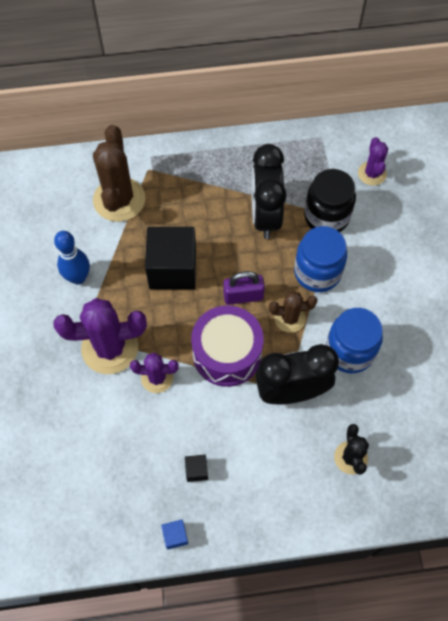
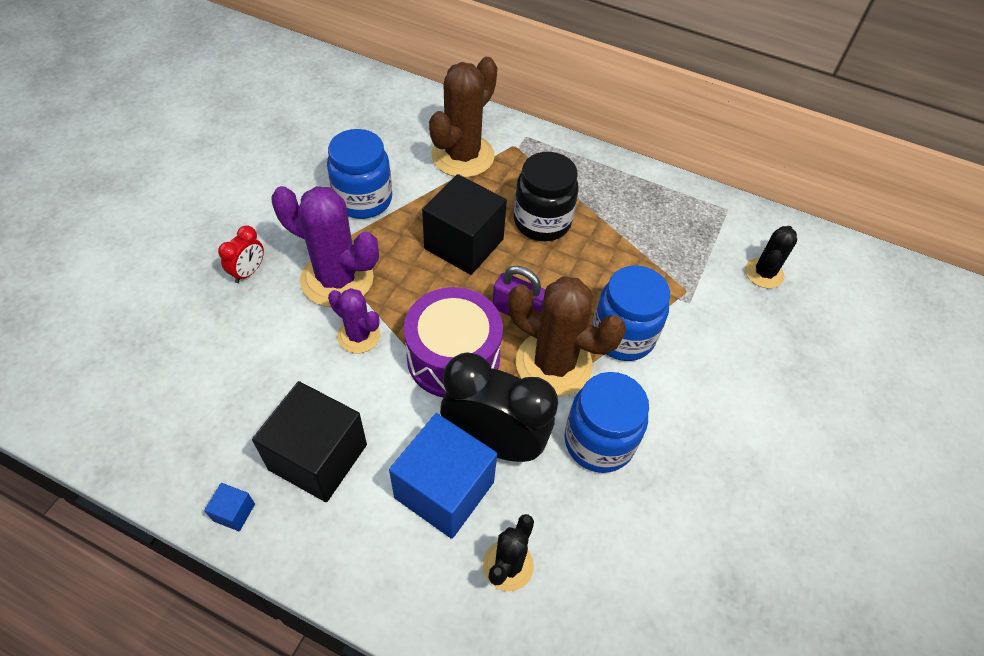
camera: 30 degrees right, 10 degrees down
blue bowling pin [54,231,90,284] -> blue jar [327,129,392,219]
black cube [185,455,208,482] -> black cube [252,381,367,502], size x2.44
black clock [252,144,286,239] -> none
brown cactus [269,291,317,333] -> brown cactus [508,276,626,397], size x1.79
black jar [304,169,356,232] -> black jar moved to [514,152,579,241]
purple cactus [358,137,388,186] -> black cactus [745,226,797,288]
none -> red clock [218,225,264,283]
none -> blue cube [389,413,497,539]

